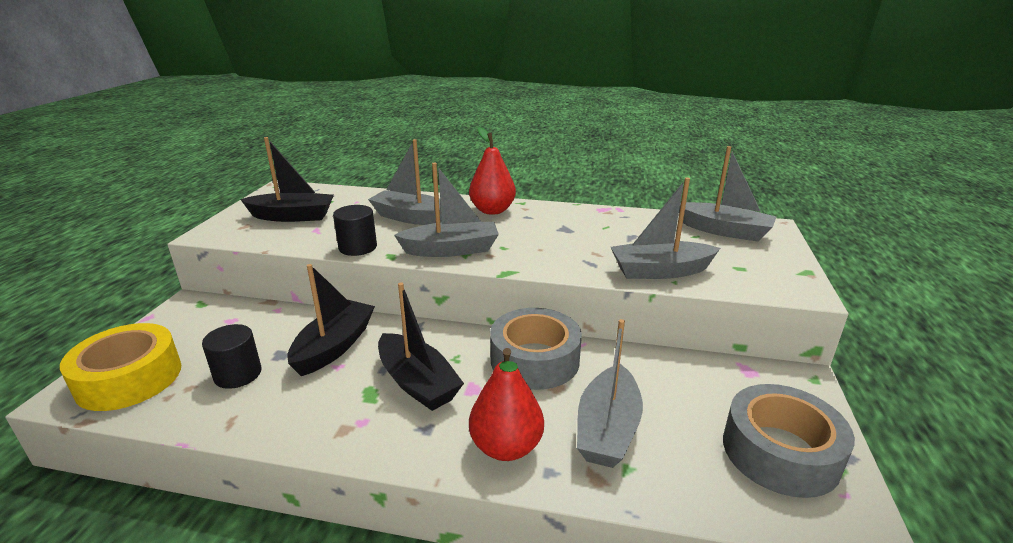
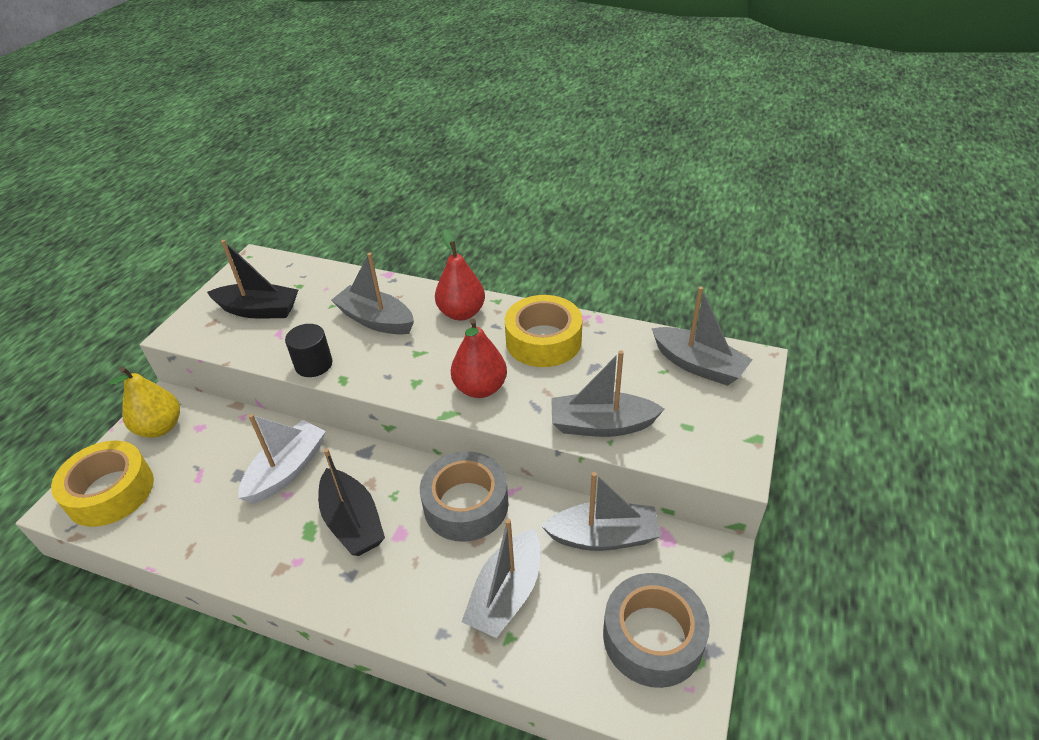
camera: 10 degrees right, 15 degrees up
black cylinder [202,324,262,389] -> none
black boat [287,264,375,376] -> white boat [238,414,326,504]
grey boat [394,163,499,257] -> grey boat moved to [541,472,661,551]
red pear [469,348,544,461] -> red pear moved to [451,318,507,398]
none -> yellow pear [109,367,180,438]
none -> yellow tape [505,295,582,367]

